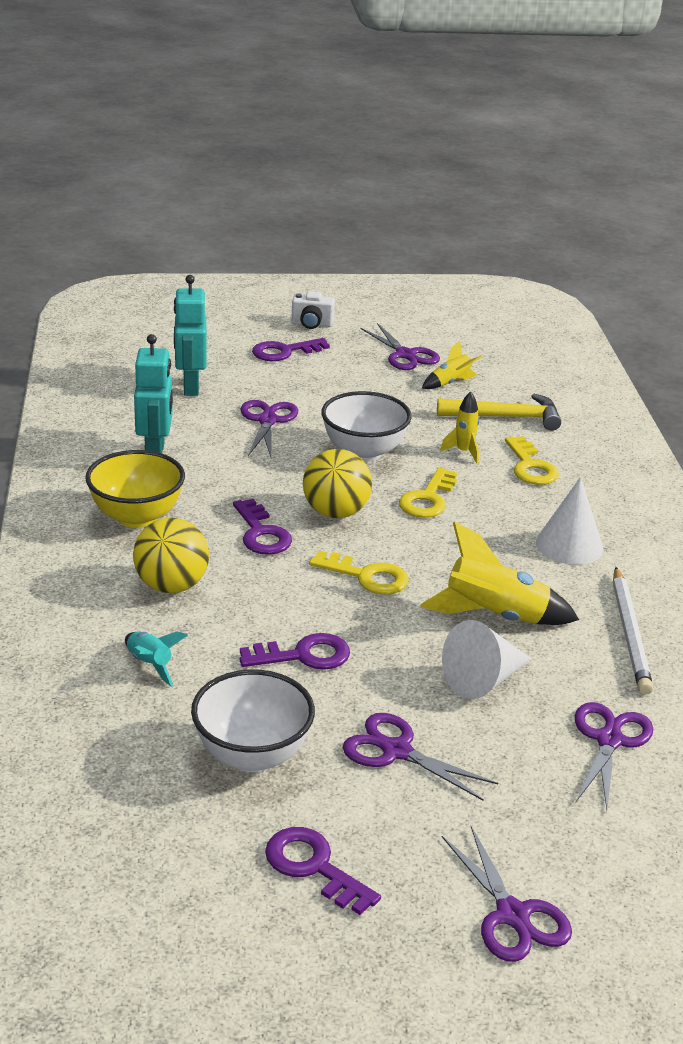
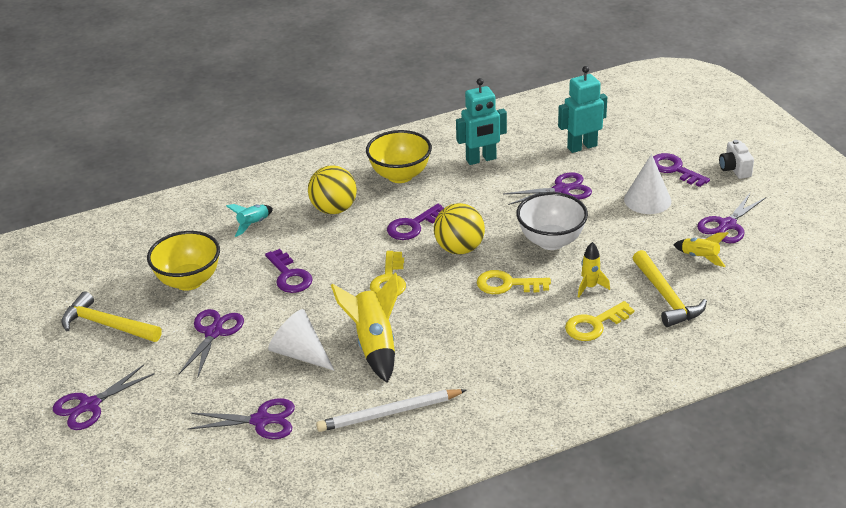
camera: 75 degrees right, 5 degrees up
white bowl [191,669,315,772] -> yellow bowl [147,231,220,291]
purple key [265,827,381,915] -> yellow hammer [61,292,162,342]
white cone [536,477,604,565] -> white cone moved to [624,154,671,214]

